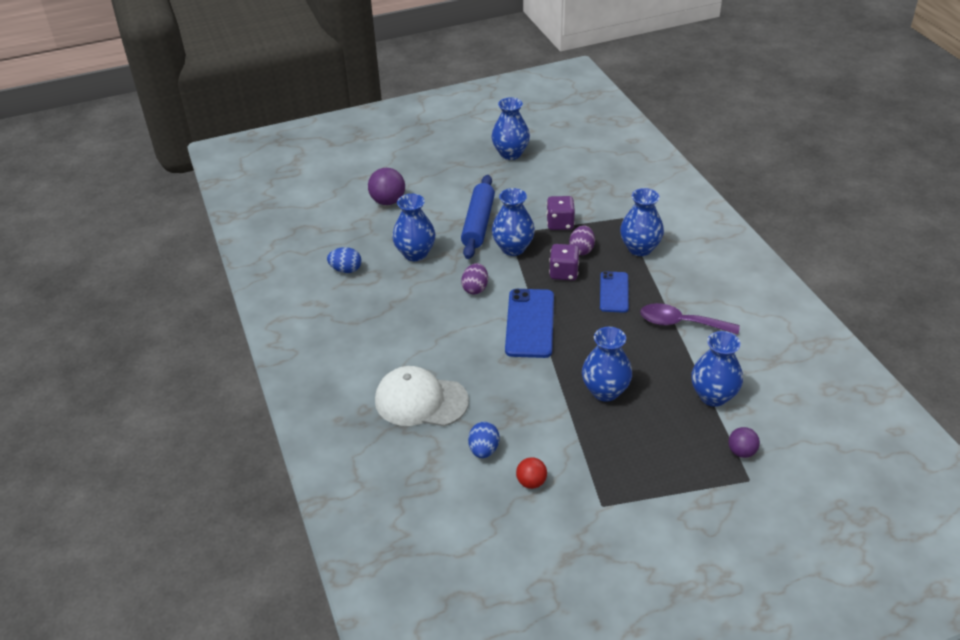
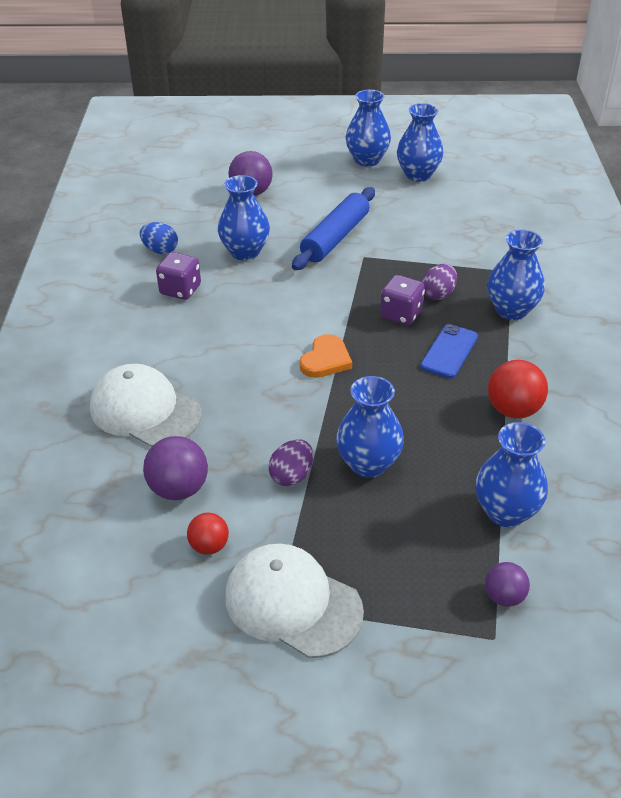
camera: 20 degrees right, 0 degrees up
purple egg [461,263,488,294] -> purple egg moved to [268,439,313,486]
blue egg [468,422,499,458] -> purple ball [143,436,208,500]
blue vase [492,188,535,256] -> blue vase moved to [345,90,391,167]
blue phone [505,289,554,358] -> orange heart [300,334,352,378]
purple dice [546,196,575,230] -> purple dice moved to [156,252,201,300]
purple spoon [640,303,740,335] -> red ball [488,360,548,418]
none -> white cap [225,544,364,658]

